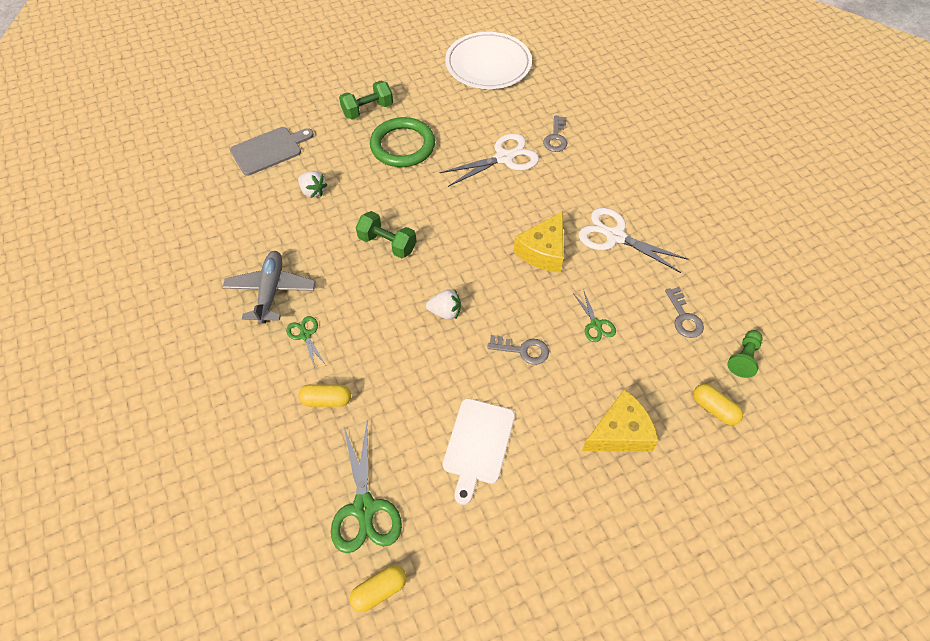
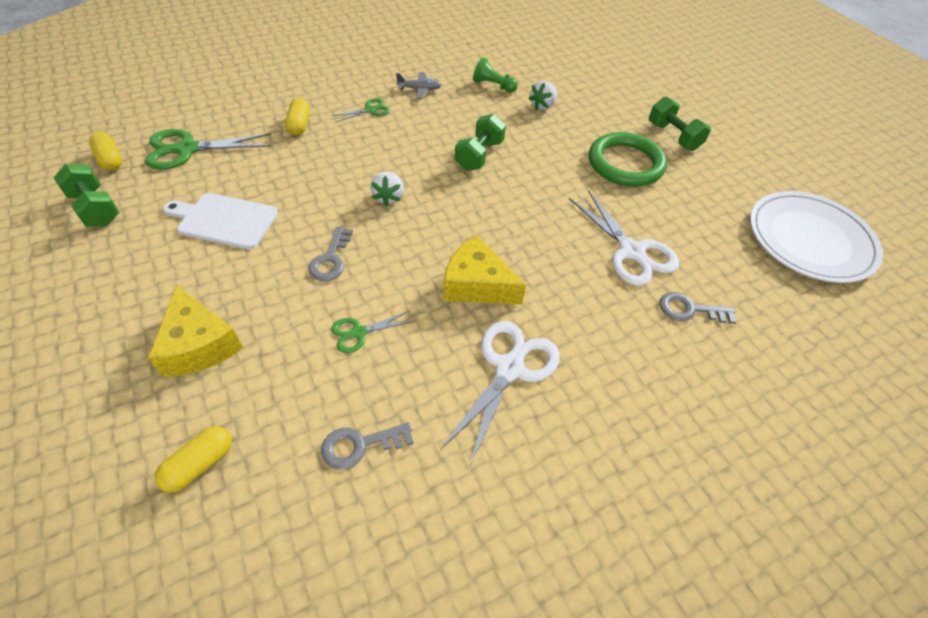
camera: 85 degrees right, 5 degrees down
grey plane [222,251,316,325] -> grey plane [396,72,441,99], size x0.56
grey cutting board [230,127,314,176] -> none
green pawn [727,330,762,378] -> green pawn moved to [473,57,518,93]
none -> green dumbbell [54,164,119,226]

